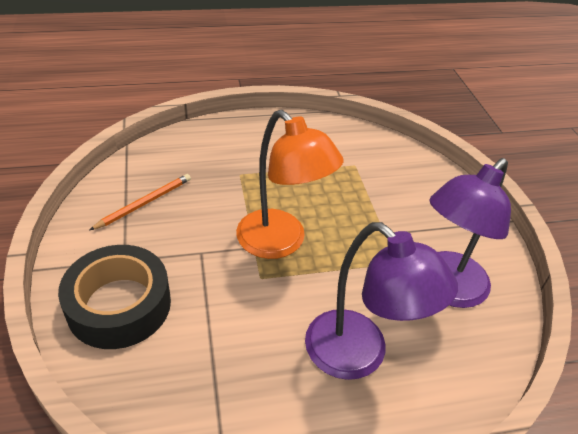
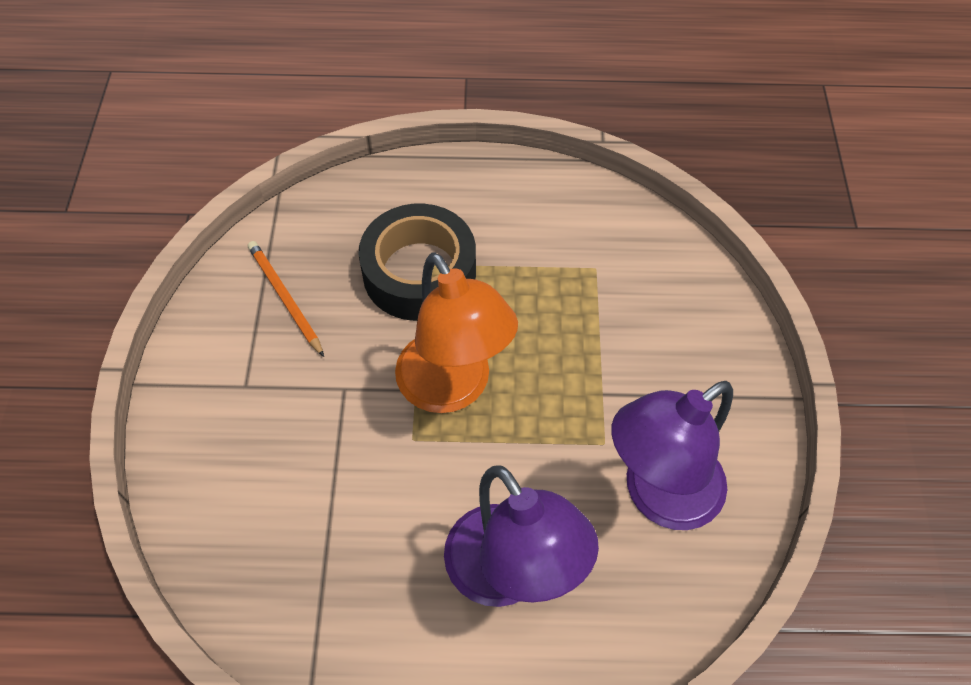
camera: 15 degrees right, 15 degrees up
black tape [58,245,171,349] -> black tape moved to [358,204,476,321]
orange pencil [90,174,191,230] -> orange pencil turned 90 degrees counterclockwise [248,241,324,357]

